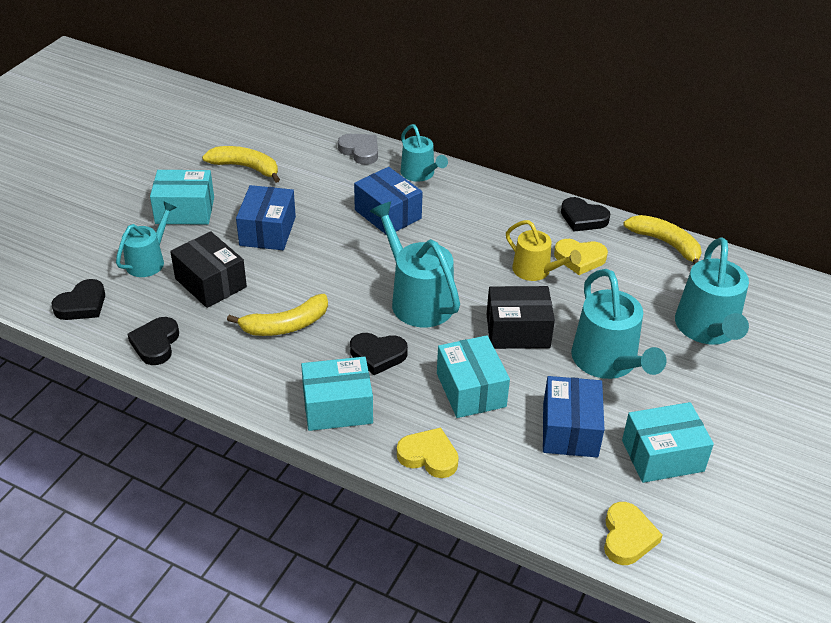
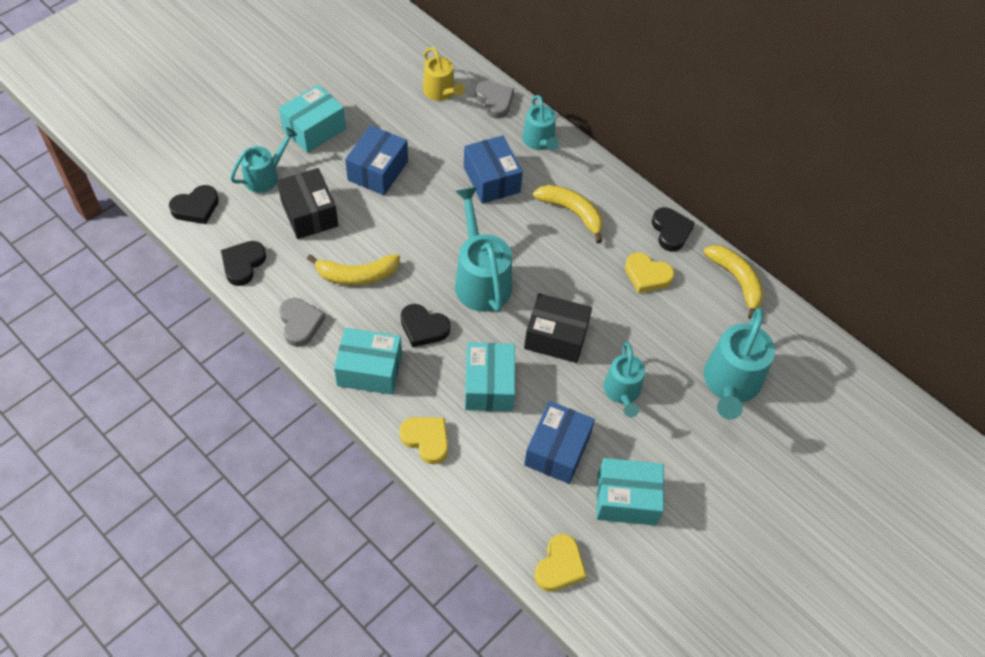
camera: 15 degrees right, 15 degrees up
turquoise box [150,170,214,225] -> turquoise box turned 60 degrees counterclockwise [279,85,346,153]
yellow banana [202,146,280,183] -> yellow banana moved to [533,185,603,243]
yellow watering can [506,220,581,281] -> yellow watering can moved to [423,47,465,101]
black heart [561,197,610,231] -> black heart turned 150 degrees counterclockwise [652,207,695,251]
turquoise watering can [571,269,666,379] -> turquoise watering can [604,342,645,418], size x0.63
none -> grey heart [279,298,325,347]

